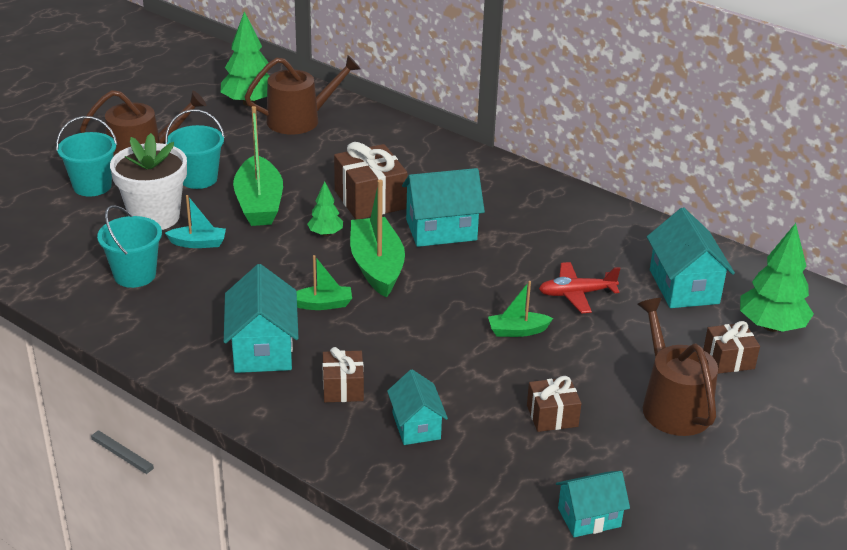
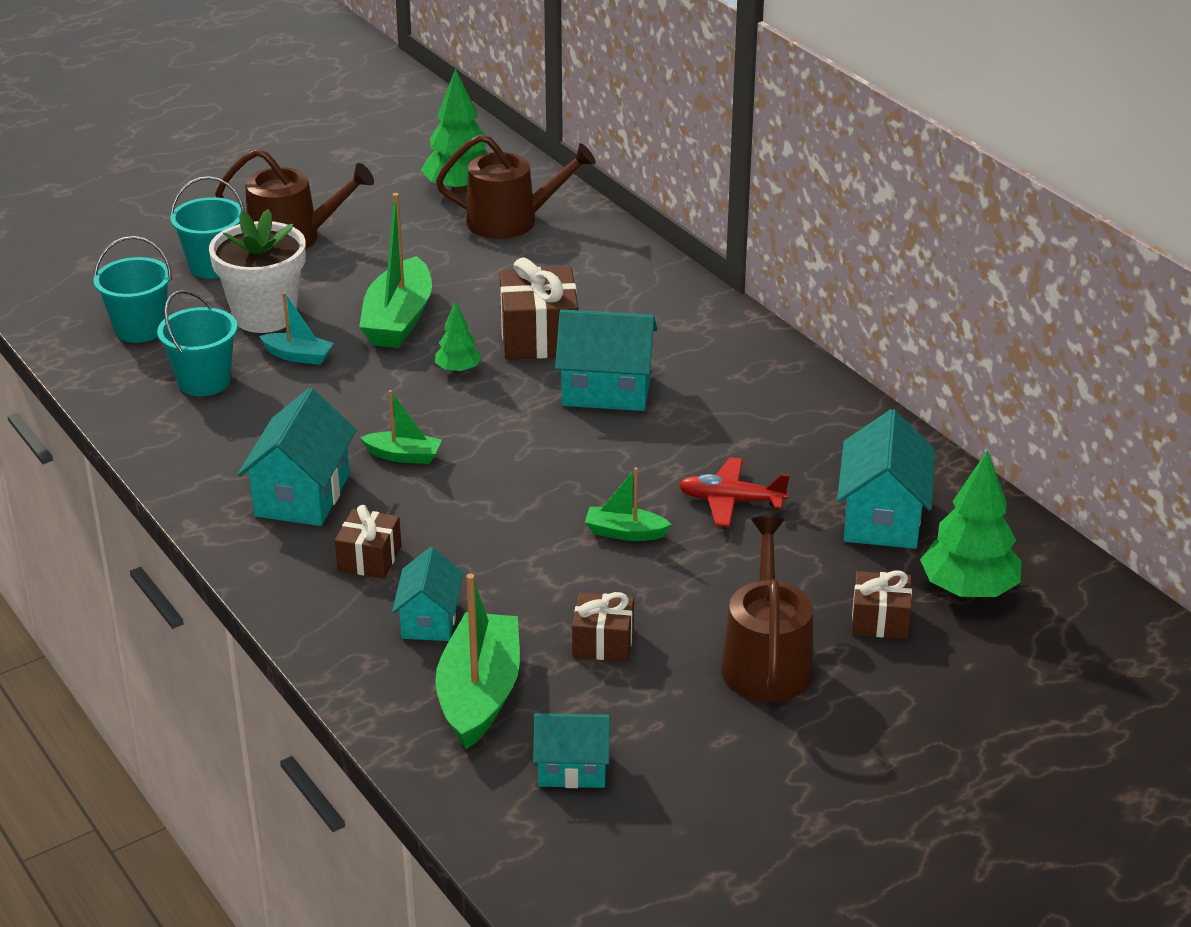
camera: 20 degrees right, 0 degrees up
turquoise bucket [165,109,225,189] -> turquoise bucket moved to [93,236,172,343]
green boat [350,180,405,297] -> green boat moved to [435,574,520,749]

